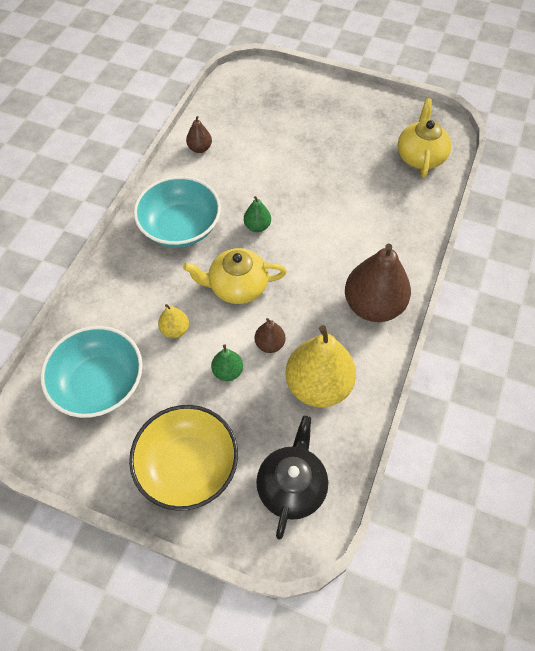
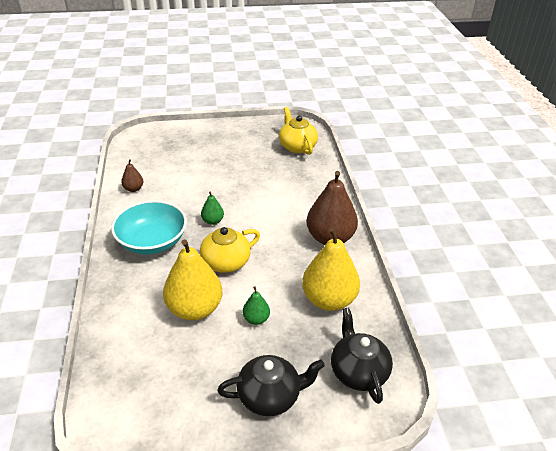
camera: 30 degrees left, 20 degrees down
turquoise bowl [40,326,143,418] -> none
yellow bowl [129,405,238,511] -> black teapot [217,355,325,416]
yellow pear [158,304,189,338] -> yellow pear [163,239,222,320], size x2.14
brown pear [255,318,286,353] -> none

